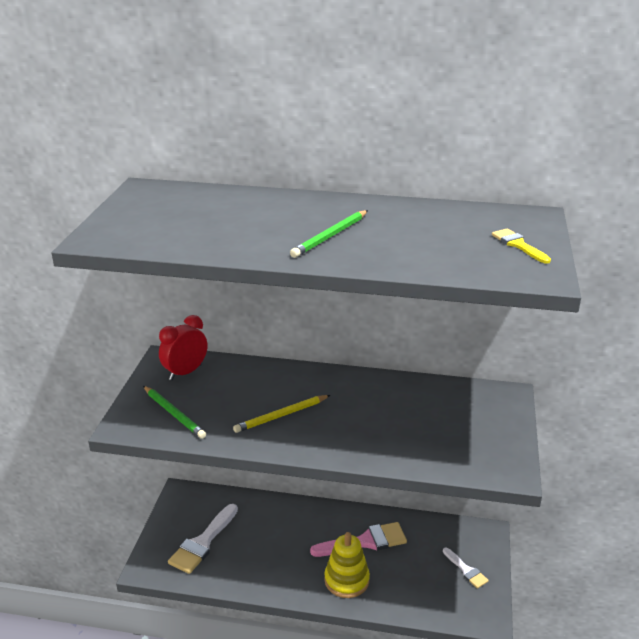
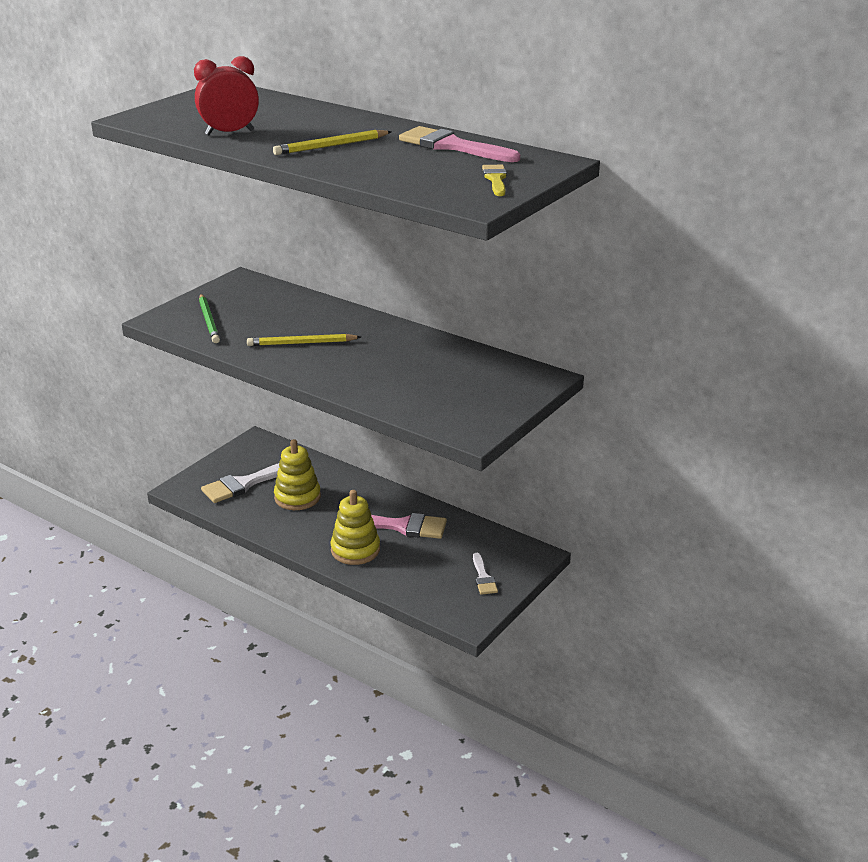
camera: 25 degrees right, 0 degrees up
red clock [159,315,207,380] -> red clock moved to [194,56,259,135]
green pencil [290,210,368,258] -> yellow pencil [273,130,392,155]
none -> yellow stacking toy [274,439,321,510]
none -> pink brush [399,126,520,162]

